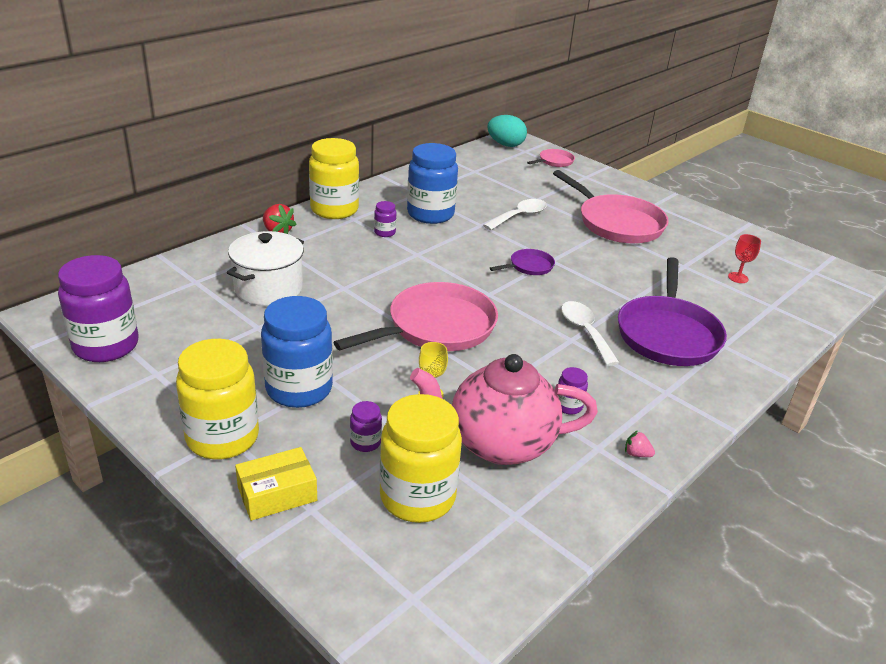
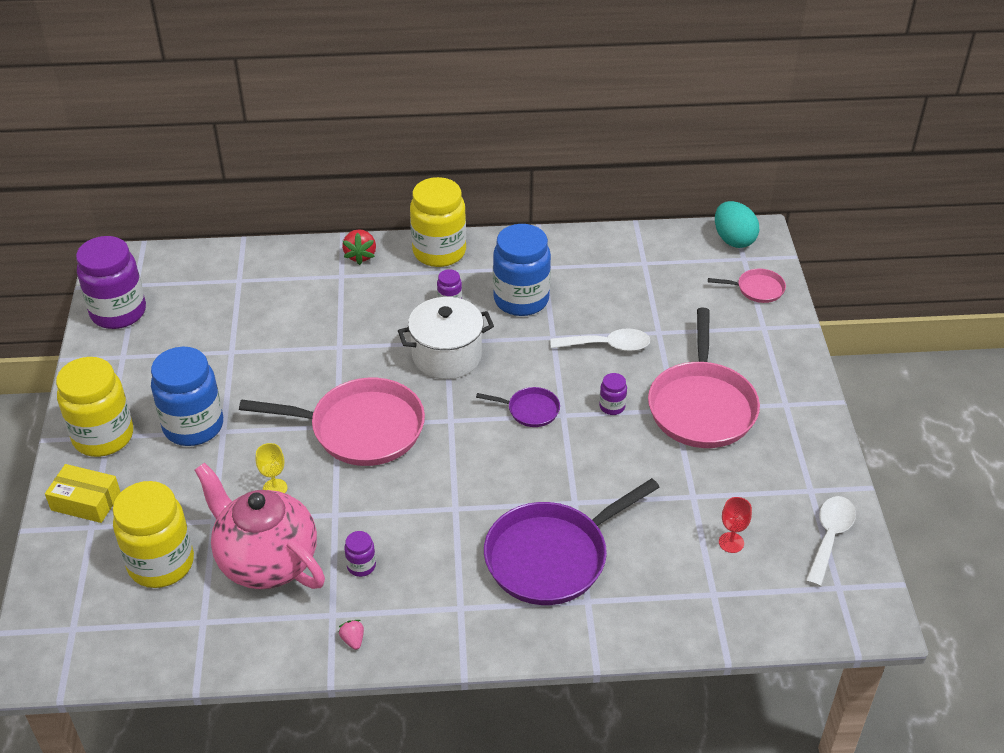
camera: 45 degrees right, 10 degrees up
white pot [227,231,304,306] -> white pot moved to [398,297,494,379]
purple jar [350,401,382,452] -> purple jar moved to [599,373,627,415]
white spoon [561,301,619,366] -> white spoon moved to [805,496,856,587]

